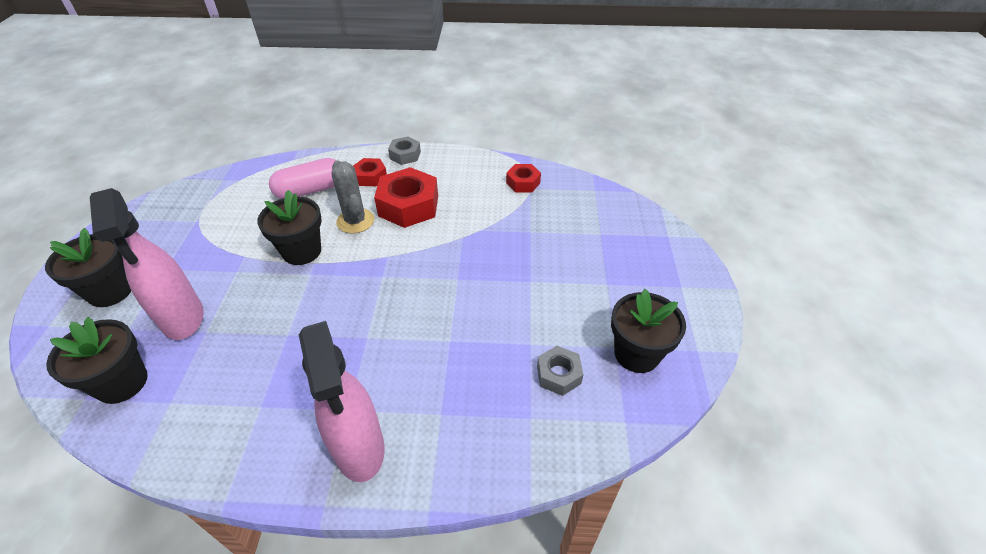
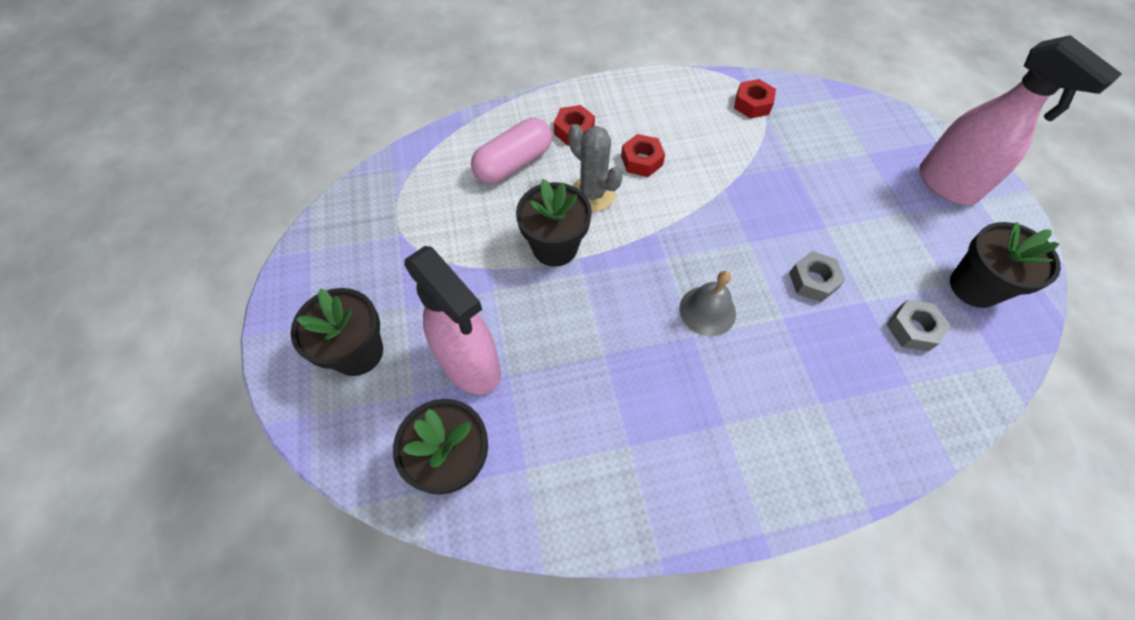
camera: 15 degrees left, 15 degrees up
pink spray bottle [299,321,385,482] -> pink spray bottle moved to [919,35,1122,205]
red nut [374,167,438,228] -> red nut [621,134,665,177], size x0.55
grey nut [388,136,421,165] -> grey nut moved to [789,251,845,302]
none -> grey bell [679,271,736,336]

